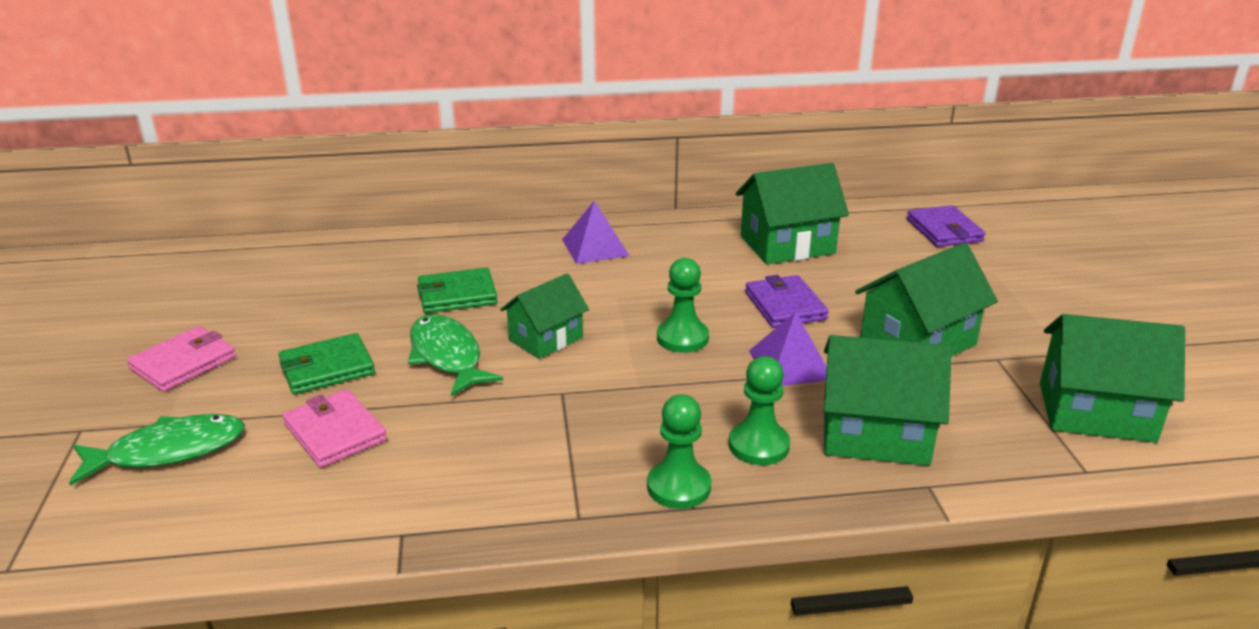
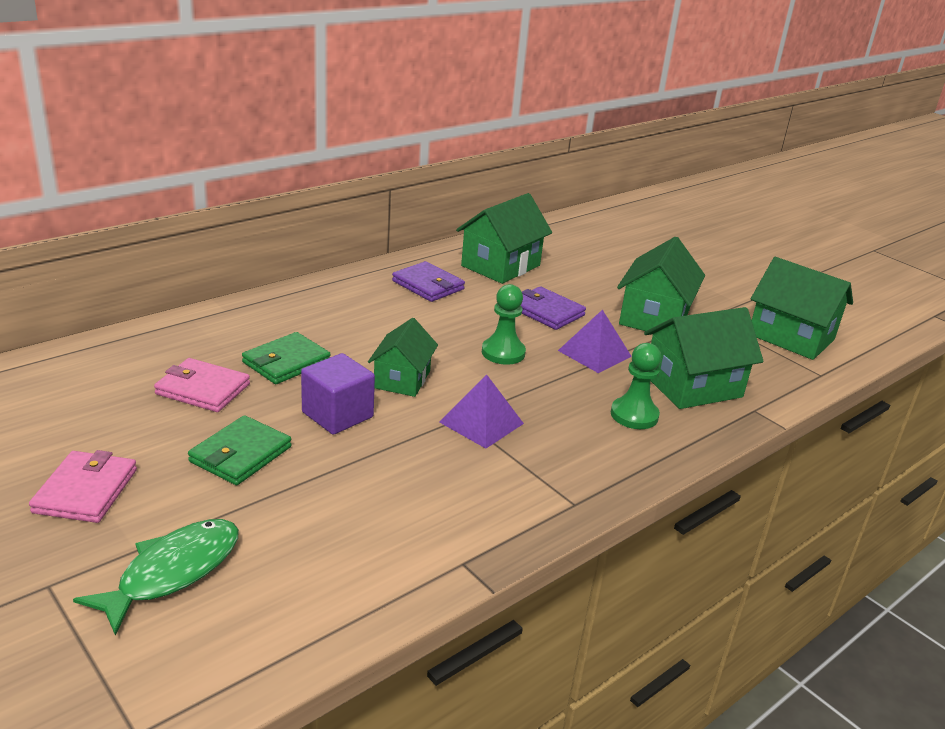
camera: 35 degrees left, 0 degrees up
pink wallet [283,389,387,468] -> pink wallet moved to [154,358,250,412]
green fish [408,314,503,396] -> purple cube [301,353,375,435]
purple pyramid [562,200,629,264] -> purple pyramid moved to [439,375,524,449]
green pawn [647,394,711,509] -> none
purple wallet [907,205,985,247] -> purple wallet moved to [392,261,465,302]
green house [1040,314,1185,443] -> green house turned 60 degrees clockwise [751,257,853,360]

